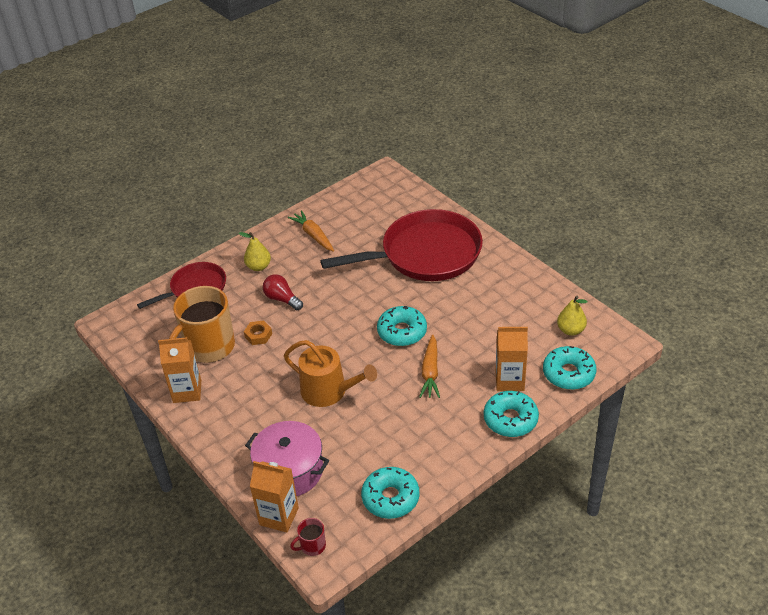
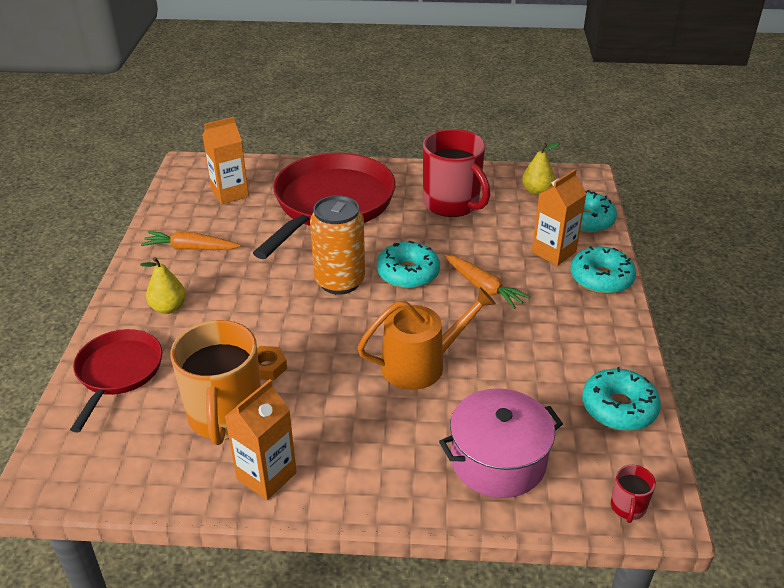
camera: 50 degrees left, 5 degrees down
orange carton [250,461,299,533] -> orange carton moved to [203,117,249,204]
red light bulb [263,274,303,310] -> none
none -> orange can [310,195,365,295]
none -> red mug [423,129,490,217]

